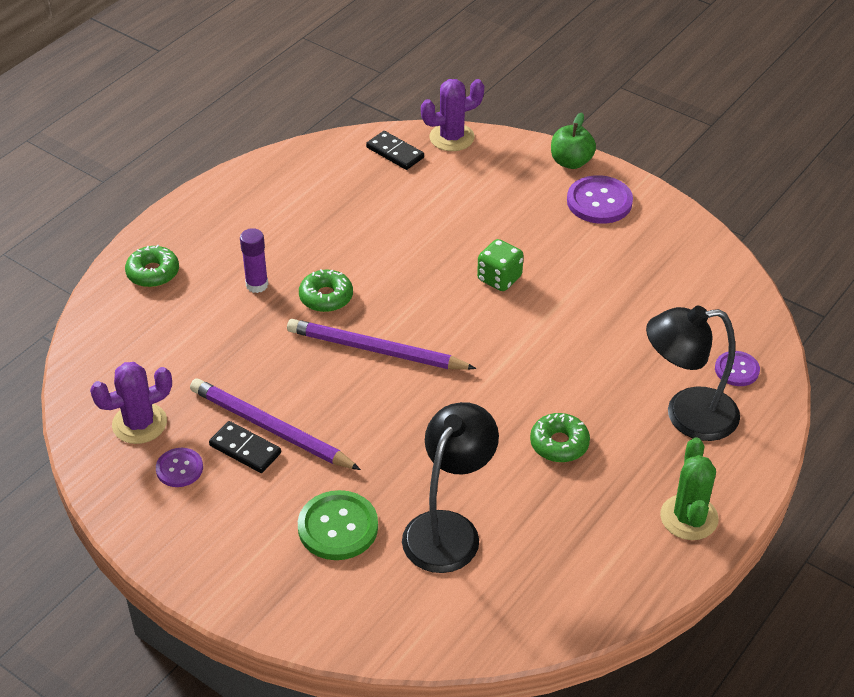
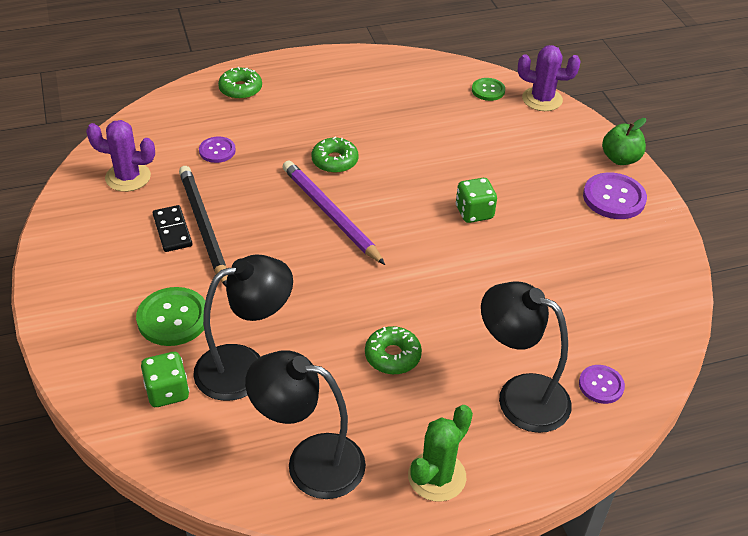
camera: 35 degrees right, 0 degrees up
purple button [156,448,203,487] -> purple button moved to [199,136,236,163]
purple pencil [190,379,361,470] -> black pencil [179,166,228,286]
purple glue stick [240,228,268,293] -> none
black domino [366,131,424,170] -> green button [472,78,505,101]
none -> green dice [141,352,189,407]
none -> black lamp [245,350,366,499]

